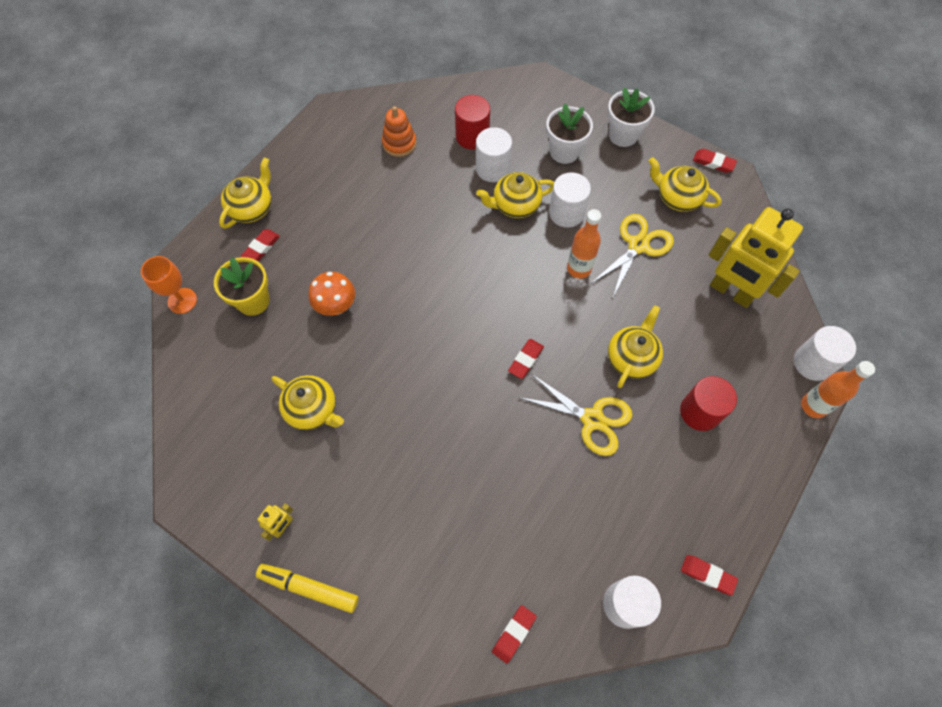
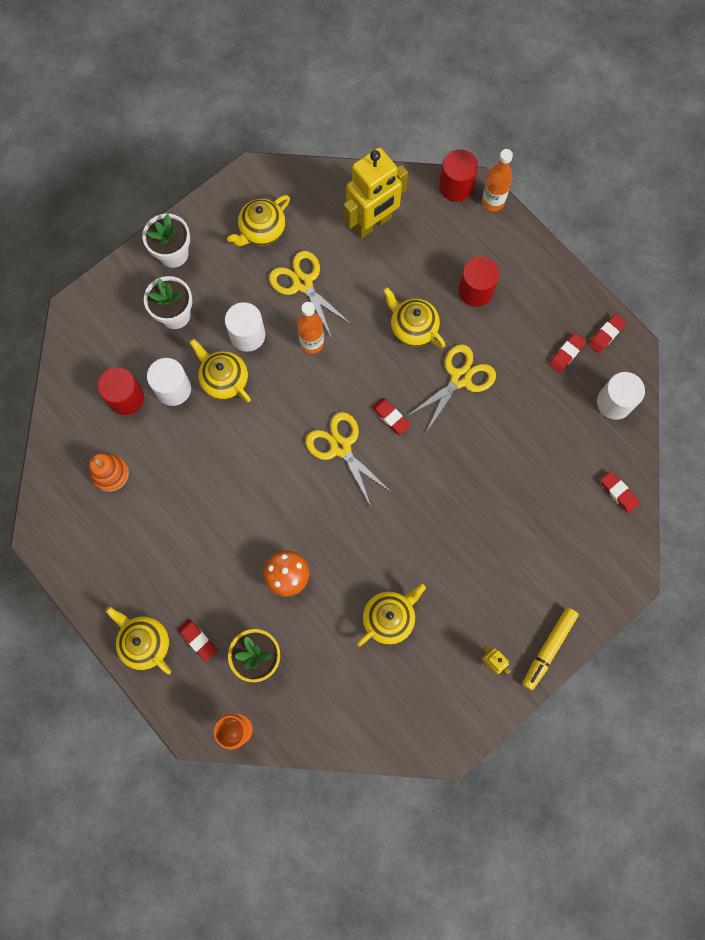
camera: 75 degrees left, 10 degrees up
yellow teapot [476,172,554,218] -> yellow teapot turned 135 degrees clockwise [189,339,251,402]
red eraser [693,149,737,173] -> red eraser moved to [549,333,586,373]
white cylinder [794,326,856,381] -> red cylinder [439,149,478,202]
none -> yellow scissors [305,412,391,506]

